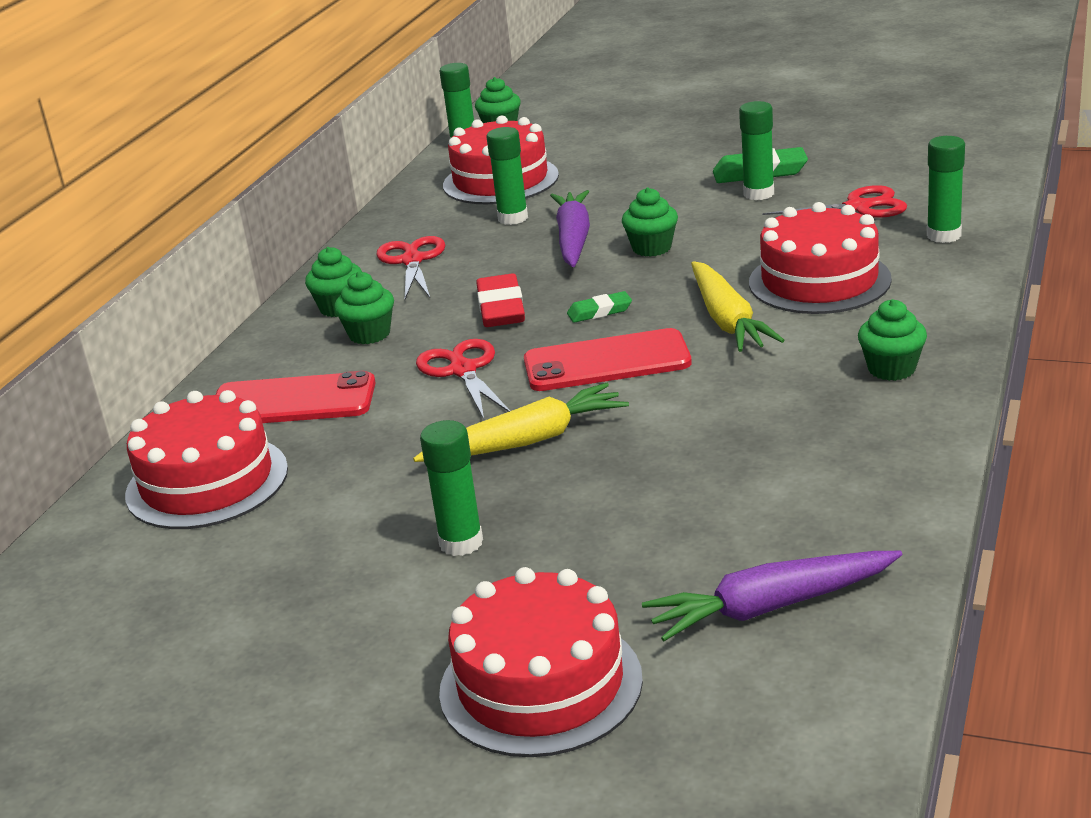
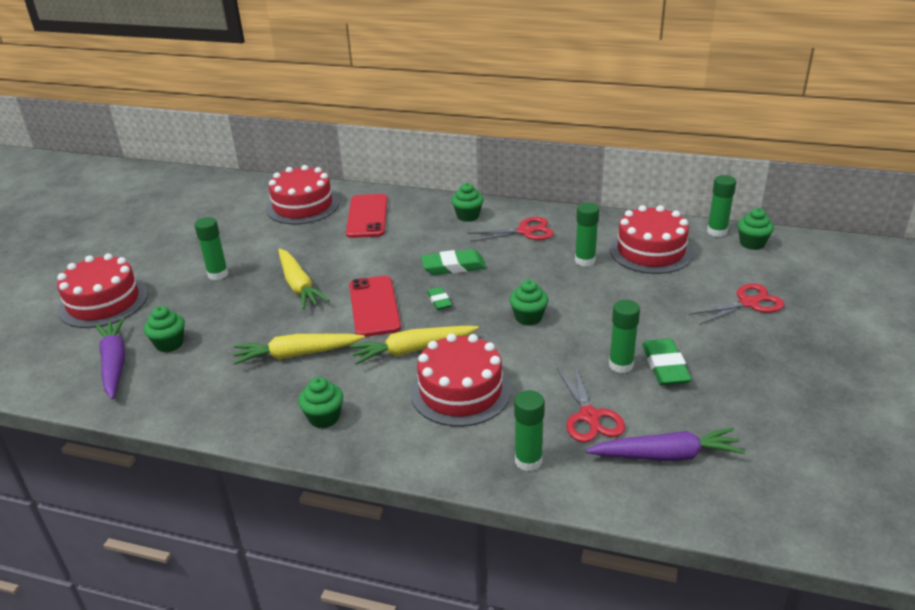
camera: 85 degrees right, 5 degrees up
green cupcake [334,271,394,344] -> green cupcake moved to [144,306,185,352]
red scissors [416,339,510,419] -> red scissors moved to [689,283,784,325]
red eraser [476,274,525,327] -> green eraser [421,249,486,275]
purple carrot [550,190,590,267] -> purple carrot moved to [586,428,745,461]
none -> yellow carrot [233,334,365,365]

